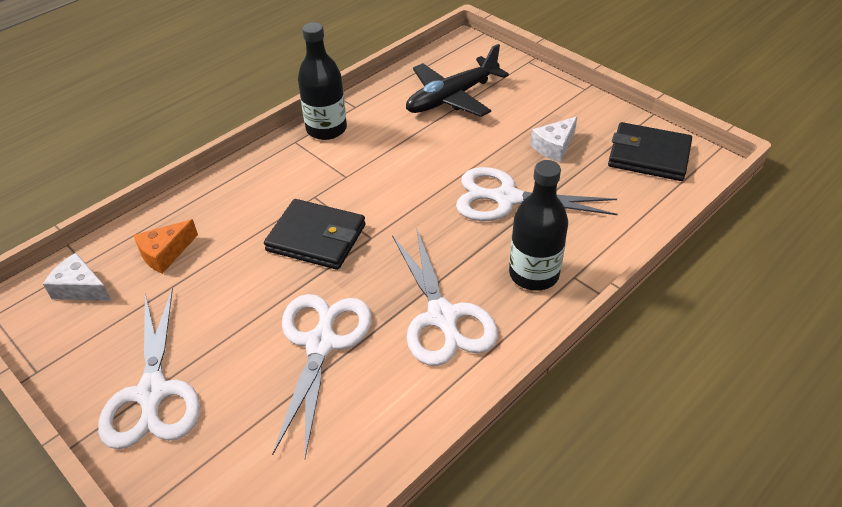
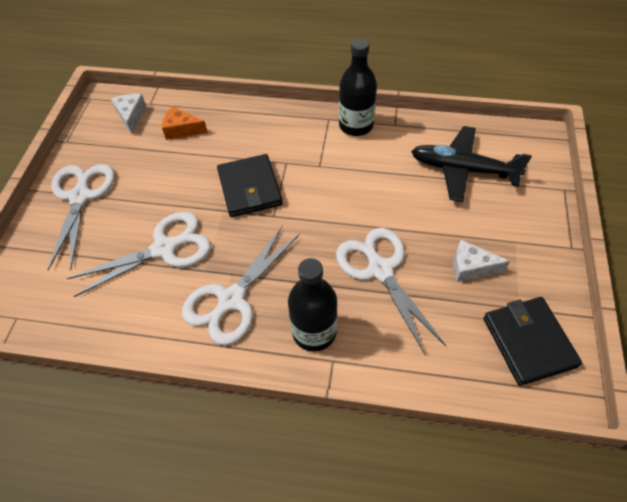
camera: 55 degrees right, 10 degrees up
white scissors [98,288,200,449] -> white scissors turned 135 degrees clockwise [48,164,115,271]

